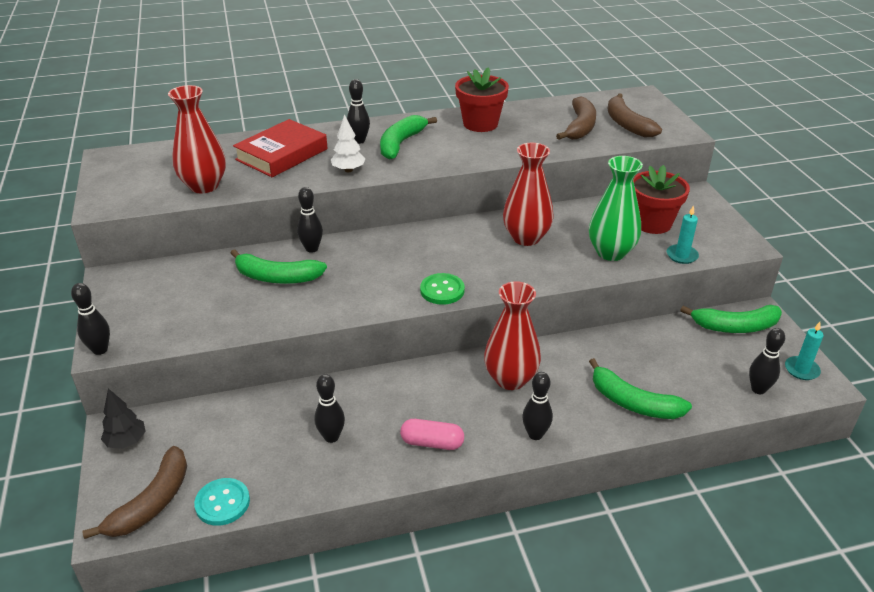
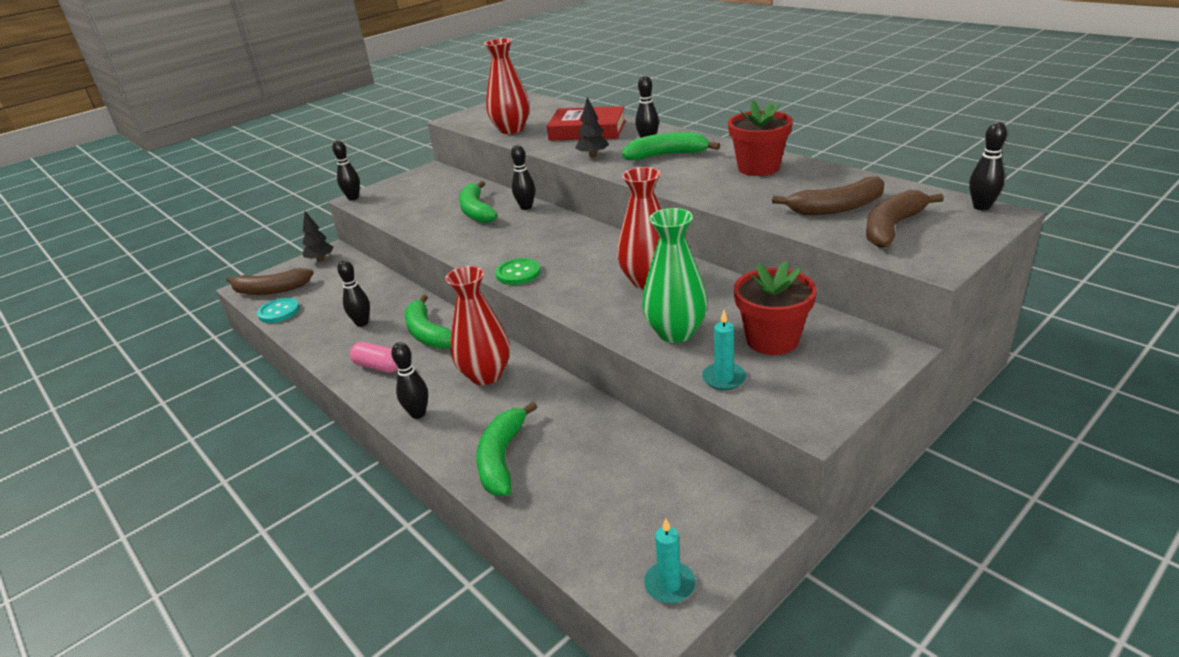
camera: 65 degrees right, 5 degrees down
white tree [331,114,365,172] -> black tree [575,97,609,158]
pink capsule [400,419,464,450] -> pink capsule turned 45 degrees counterclockwise [350,342,398,373]
green banana [680,305,782,333] -> green banana moved to [405,295,451,349]
black bowling pin [749,328,785,394] -> black bowling pin moved to [969,122,1007,210]

